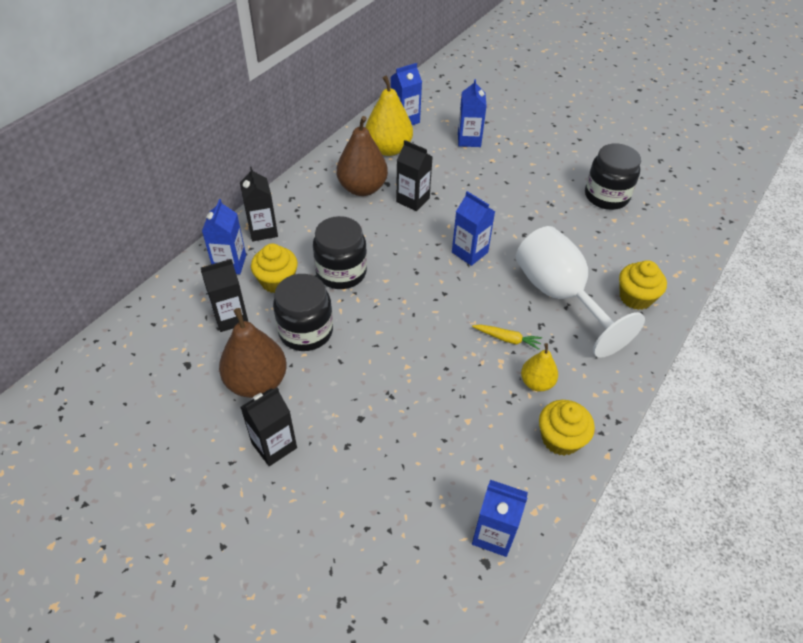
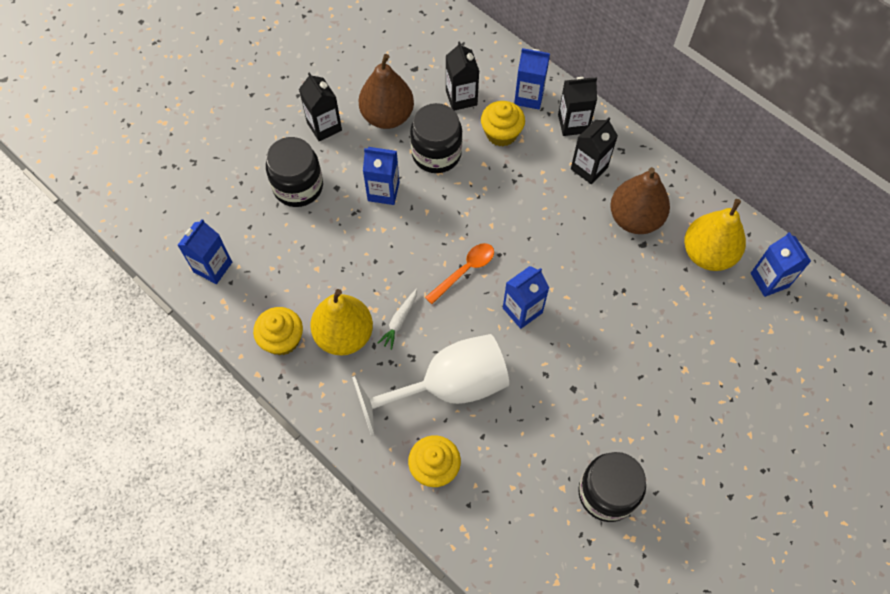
camera: 100 degrees right, 15 degrees up
black jar [313,216,367,289] -> black jar moved to [266,137,323,207]
black carton [396,140,433,211] -> black carton moved to [571,117,618,184]
blue carton [458,79,487,147] -> blue carton moved to [363,147,399,205]
yellow carrot [472,324,542,350] -> white carrot [378,289,417,350]
yellow pear [521,343,558,392] -> yellow pear [310,289,373,356], size x1.76
none -> orange spoon [425,243,494,304]

